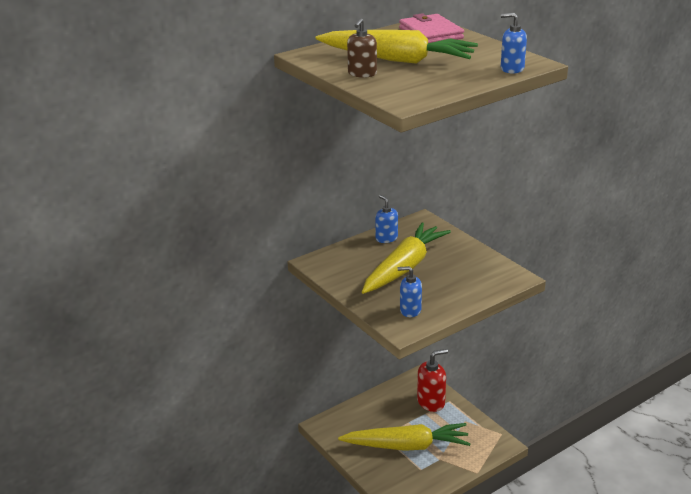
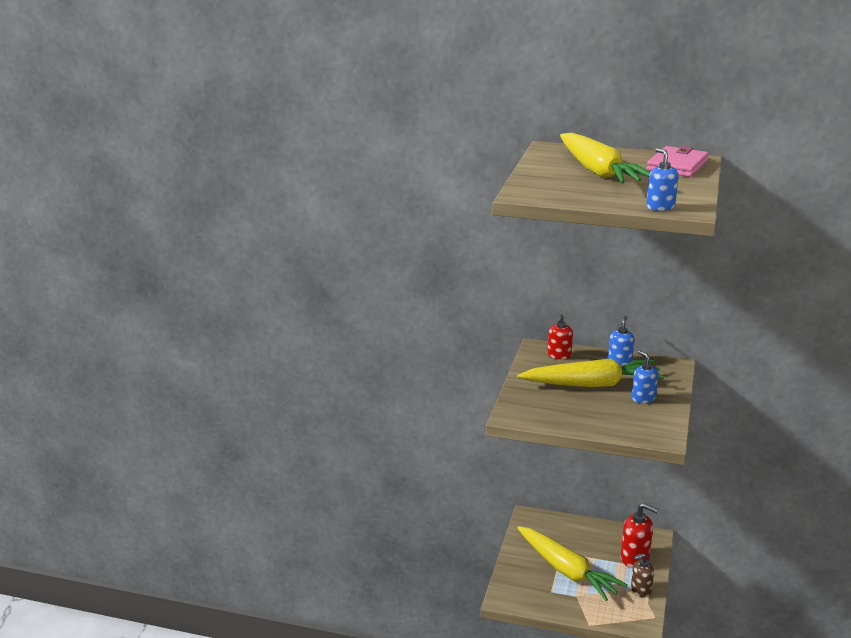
camera: 50 degrees right, 5 degrees down
brown soap dispenser [347,18,377,78] -> brown soap dispenser moved to [631,553,654,598]
blue soap dispenser [398,266,422,317] -> blue soap dispenser moved to [632,351,658,403]
none -> red soap dispenser [548,314,573,359]

